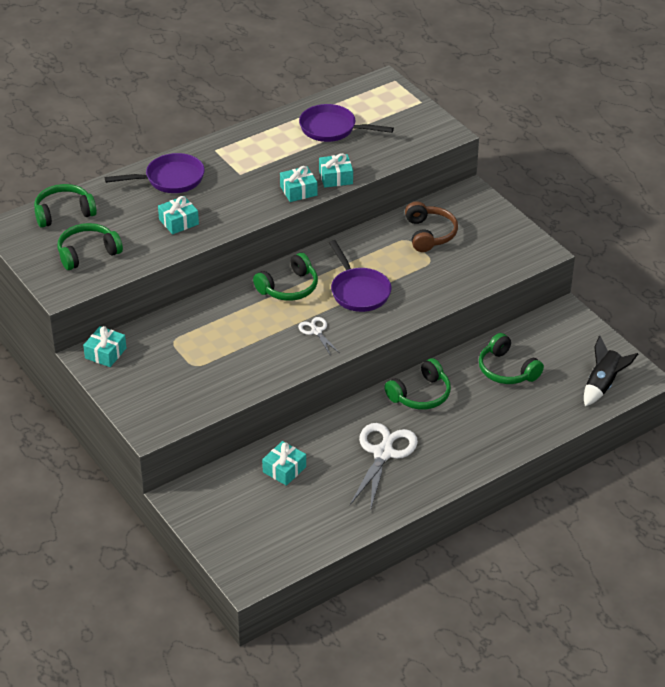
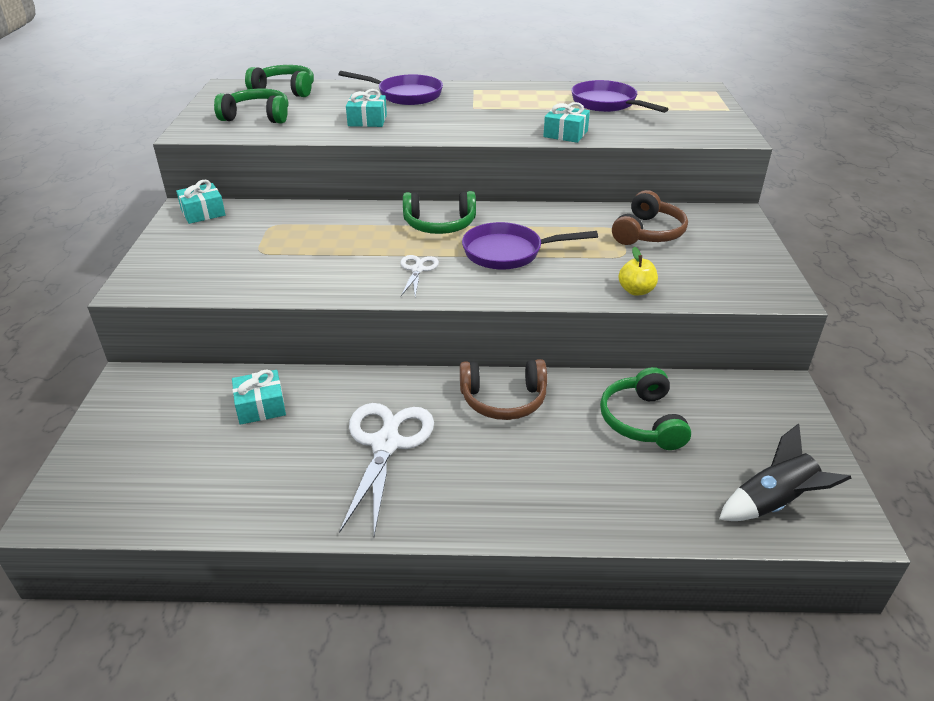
camera: 35 degrees right, 5 degrees down
turquoise gift [280,166,317,202] -> none
purple pan [329,240,391,312] -> purple pan turned 75 degrees clockwise [462,222,598,270]
white scissors [350,423,418,511] -> white scissors turned 45 degrees counterclockwise [339,403,434,536]
green headphones [384,358,451,410] -> brown headphones [460,359,547,420]
none -> yellow apple [618,247,658,296]

